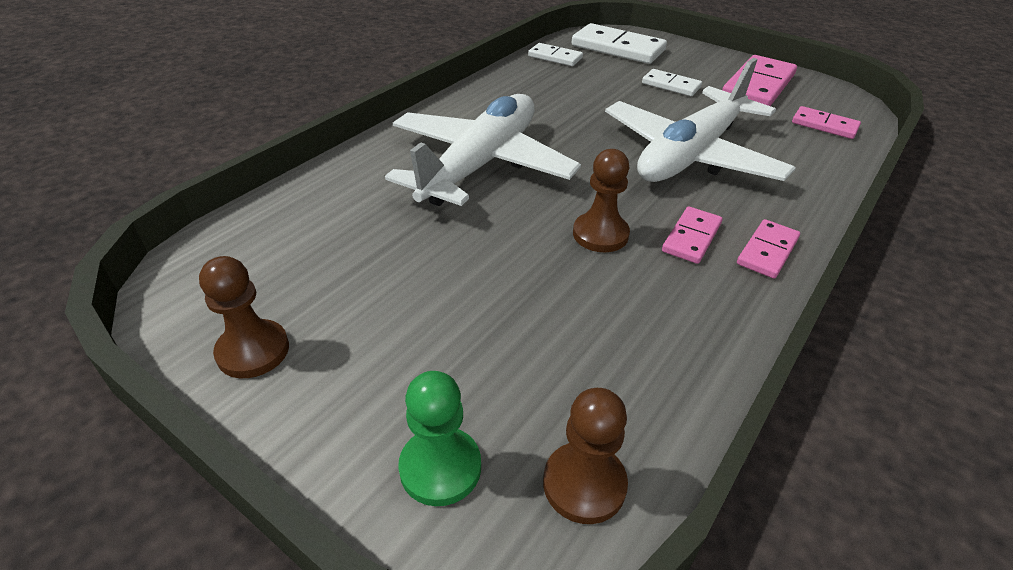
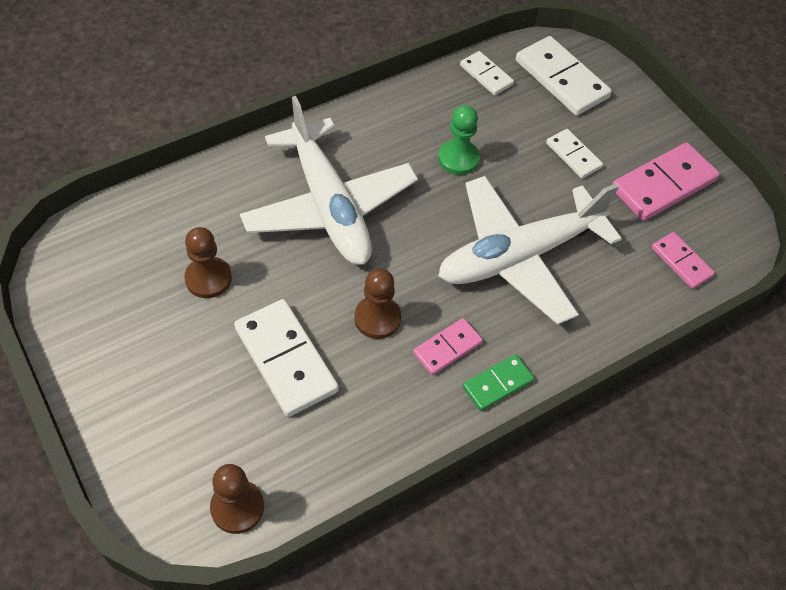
camera: 20 degrees right, 15 degrees up
brown pawn [199,256,289,378] -> brown pawn moved to [184,227,232,298]
white plane [385,94,581,206] -> white plane turned 105 degrees clockwise [240,96,418,265]
green pawn [398,371,481,506] -> green pawn moved to [438,105,480,175]
pink domino [737,219,800,278] -> green domino [463,354,534,411]
none -> white domino [234,299,339,417]

